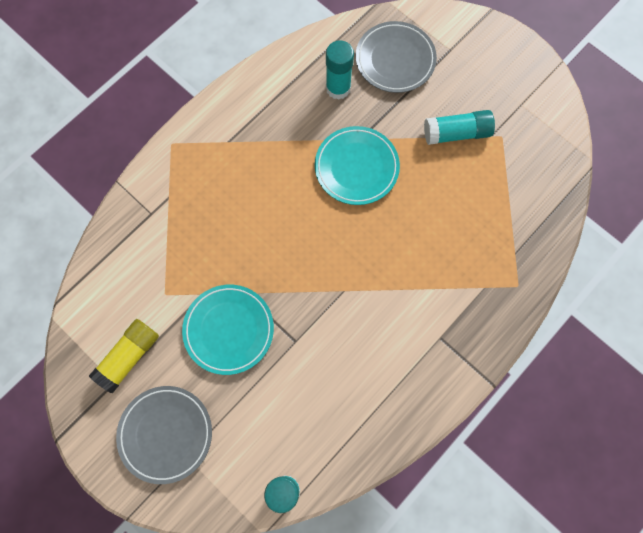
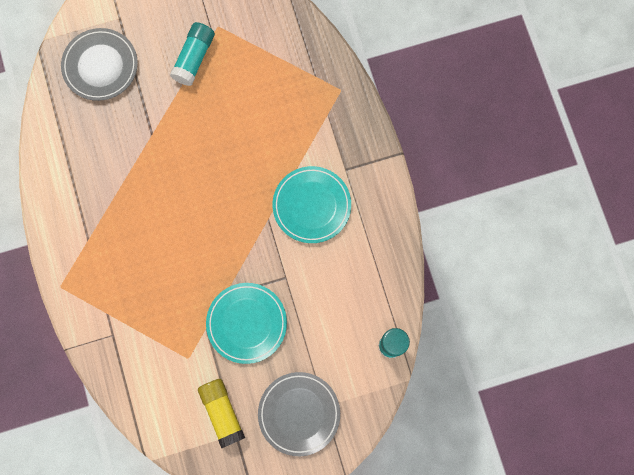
camera: 60 degrees left, 5 degrees up
turquoise plate [315,126,400,205] -> turquoise plate moved to [273,166,351,243]
turquoise glue stick [326,40,354,100] -> none

